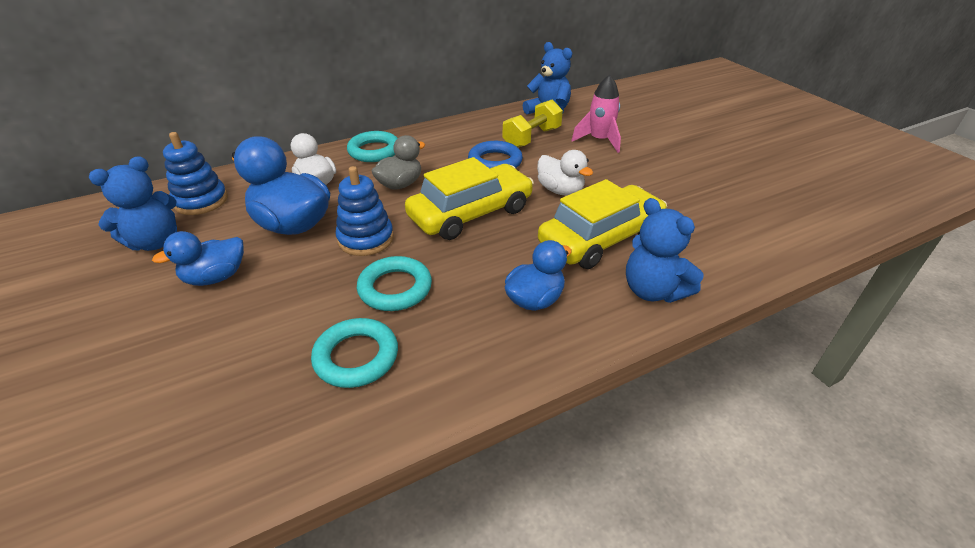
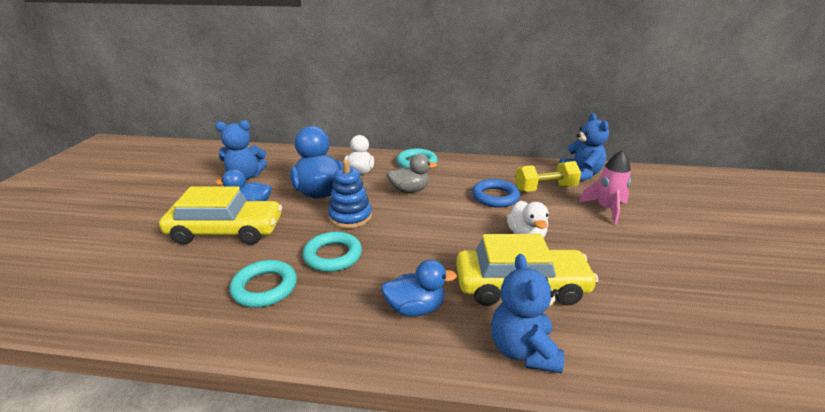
camera: 35 degrees right, 10 degrees down
blue stacking toy [163,132,228,215] -> none
yellow car [405,157,534,240] -> yellow car moved to [159,186,282,245]

